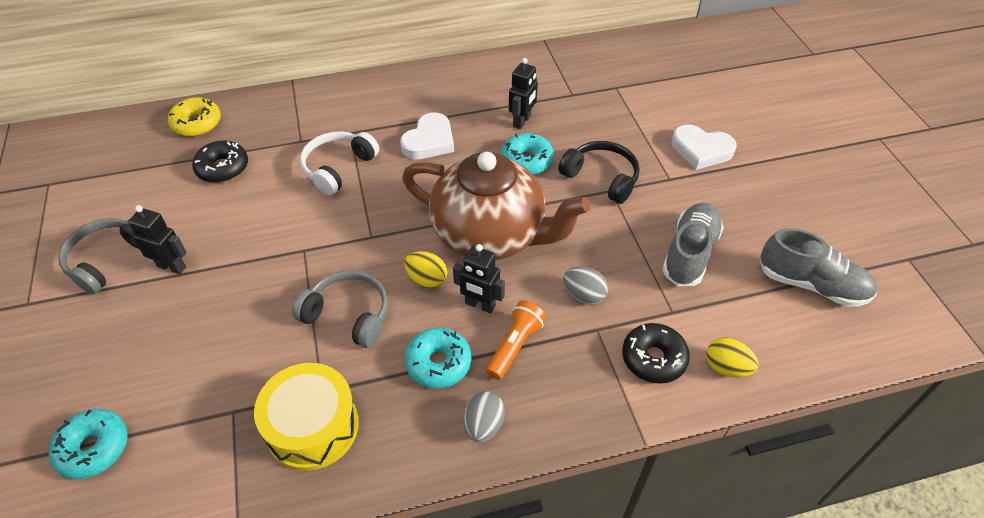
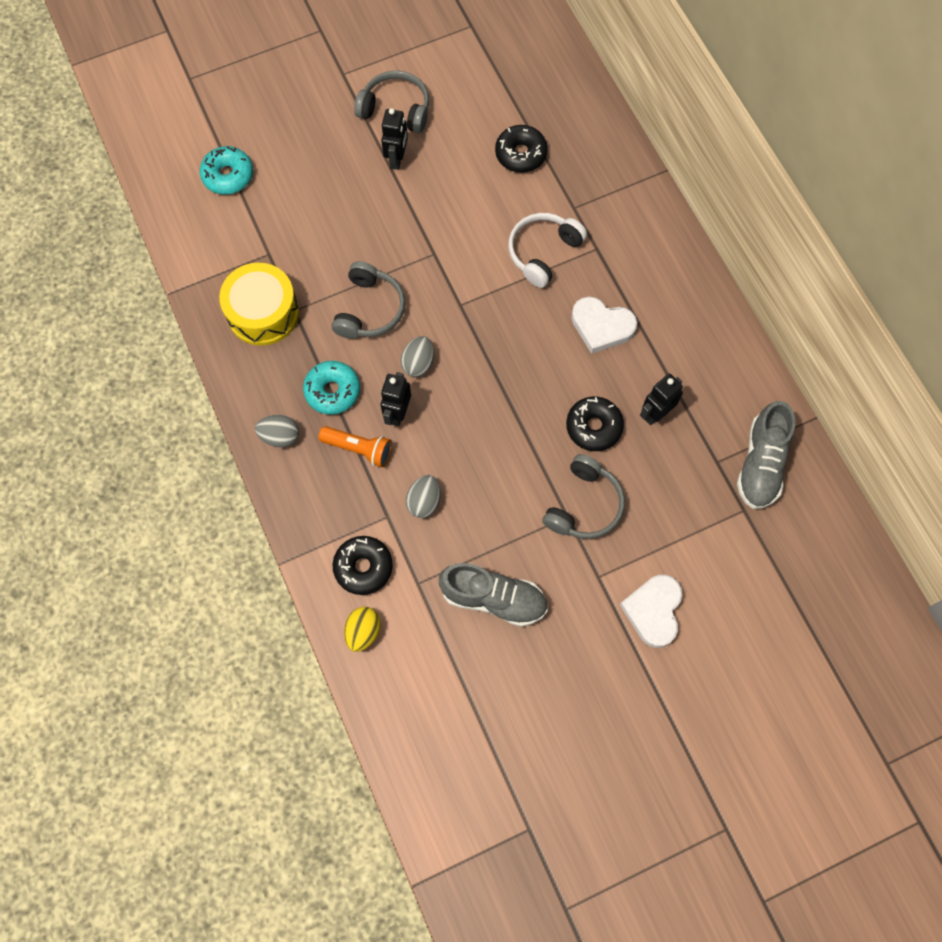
camera: 80 degrees right, 20 degrees up
yellow donut [168,97,221,137] -> none
white headphones [300,131,379,195] -> white headphones turned 75 degrees counterclockwise [508,213,587,288]
brown teapot [402,152,590,260] -> none
yellow egg [404,251,448,289] -> grey egg [401,336,434,377]
turquoise donut [501,133,554,175] -> black donut [566,397,624,451]
black robot [509,58,538,129] -> black robot turned 120 degrees clockwise [640,374,683,425]
black headphones [558,141,640,204] -> grey headphones [542,454,625,539]
grey shoe [759,228,877,307] -> grey shoe moved to [737,401,795,509]

